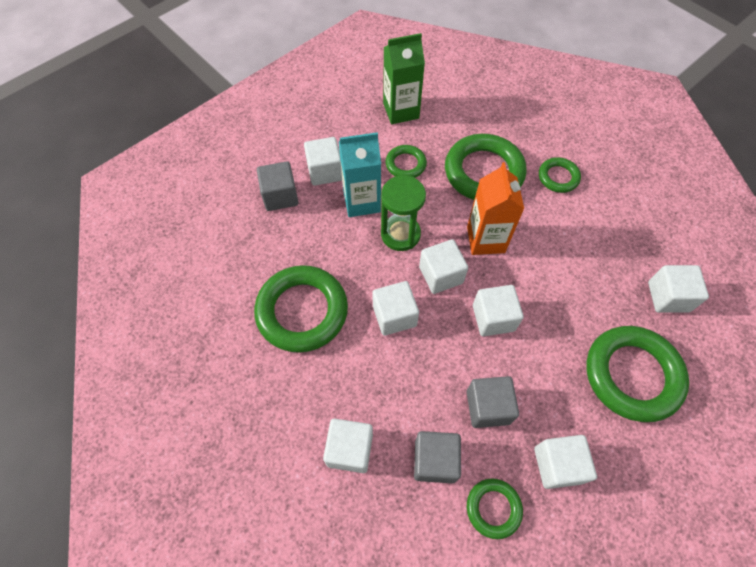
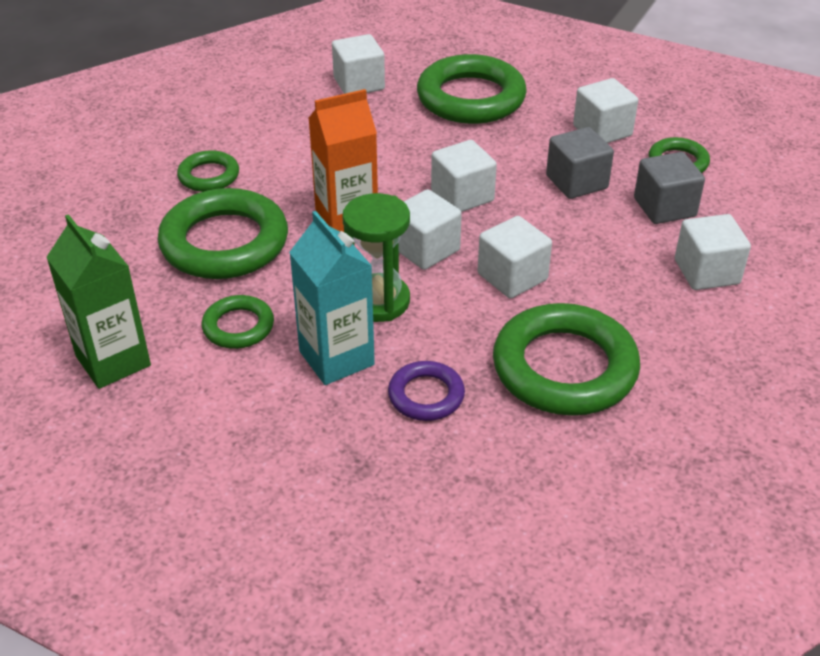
camera: 110 degrees left, 20 degrees down
grey cube [257,161,299,211] -> none
white cube [304,137,342,186] -> none
none -> purple ring [388,361,465,421]

